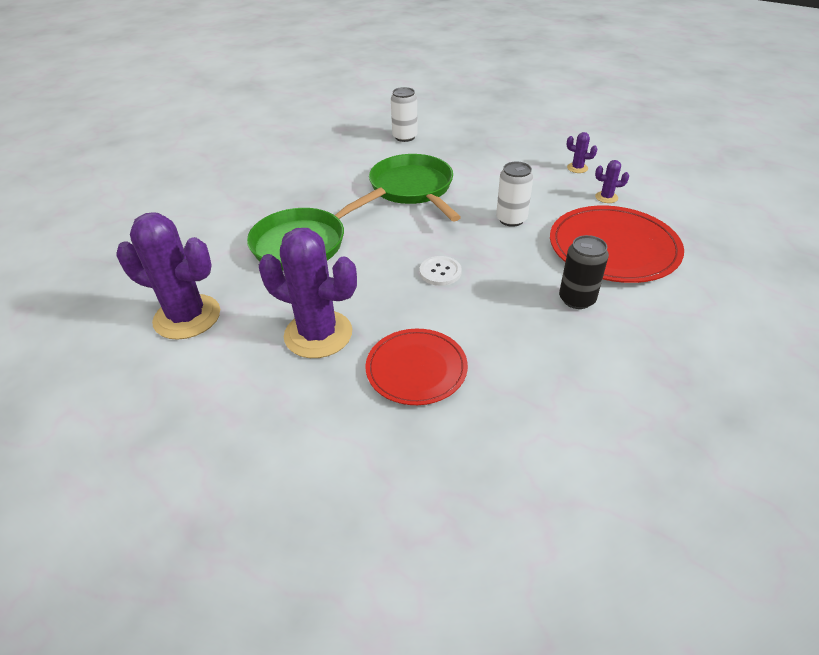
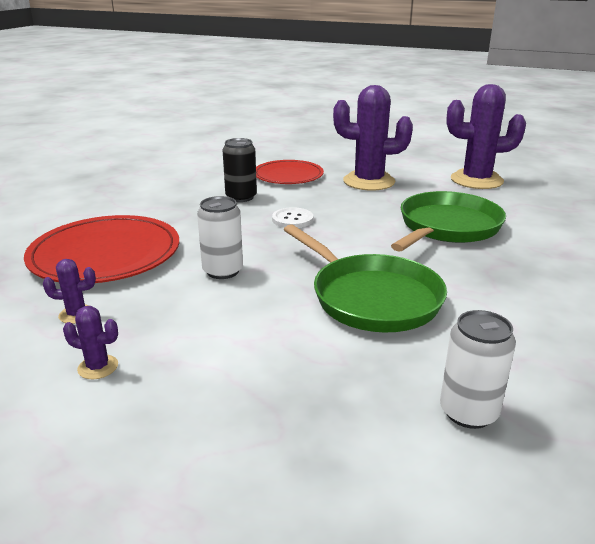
camera: 165 degrees right, 15 degrees down
black can [559,235,609,309] -> black can moved to [223,138,257,202]

